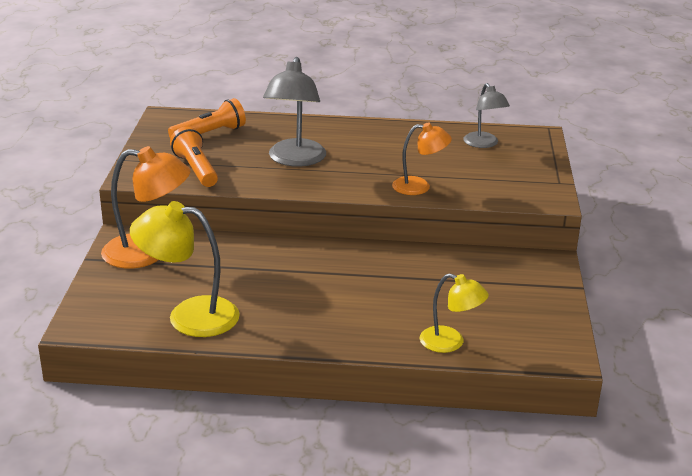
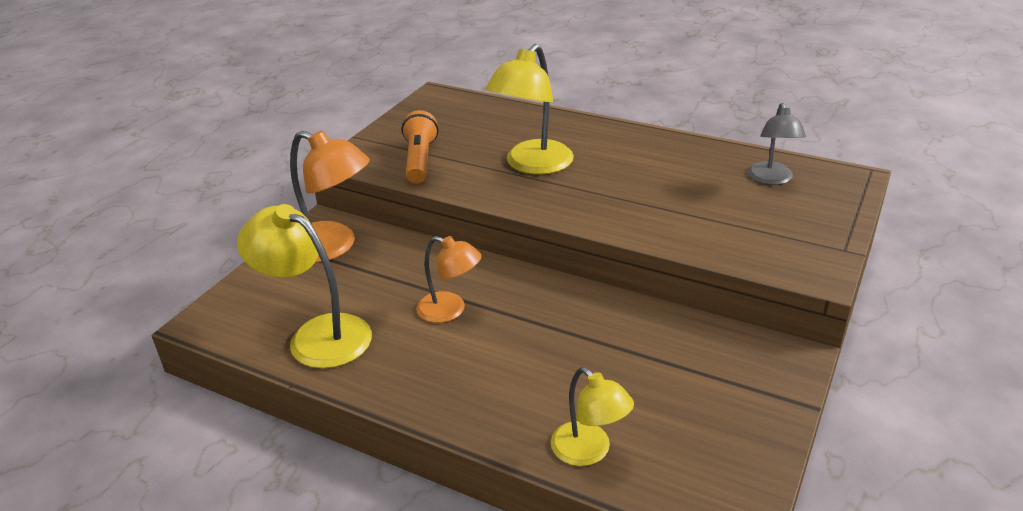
camera: 25 degrees right, 5 degrees up
orange flashlight [168,98,246,139] -> none
grey lamp [263,57,326,167] -> yellow lamp [486,44,574,175]
orange lamp [392,122,452,195] -> orange lamp moved to [416,236,482,323]

